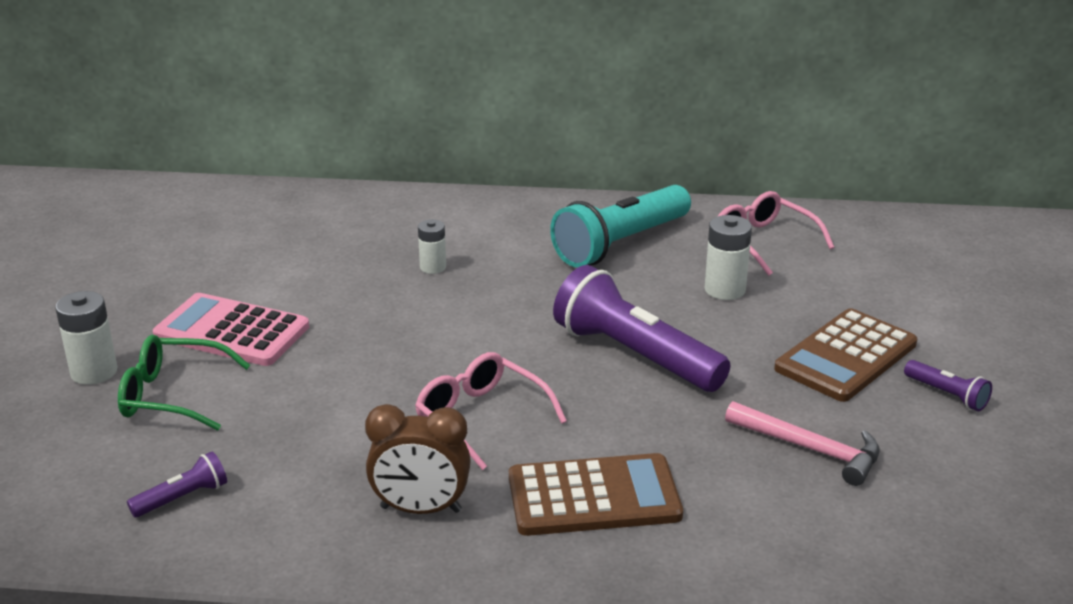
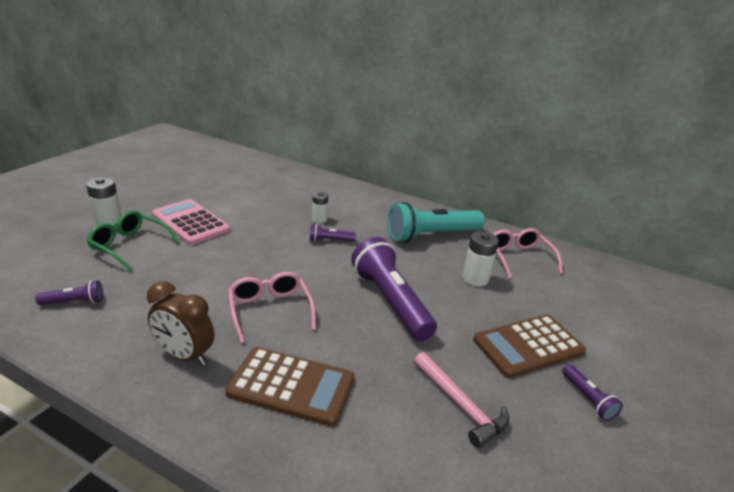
camera: 20 degrees right, 0 degrees up
none -> purple flashlight [310,224,356,242]

